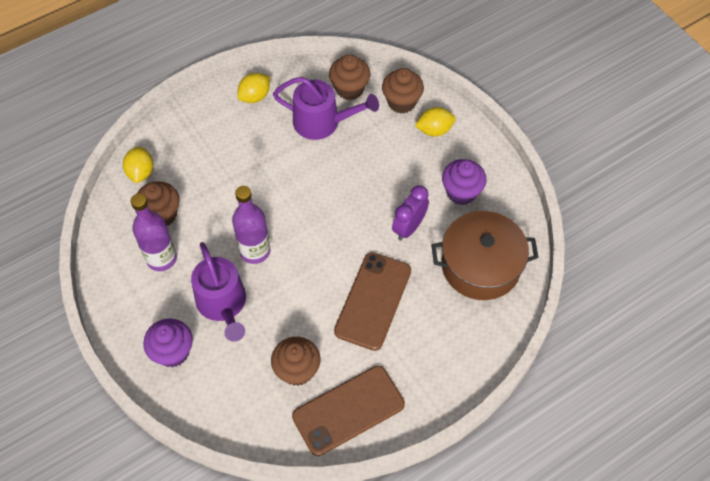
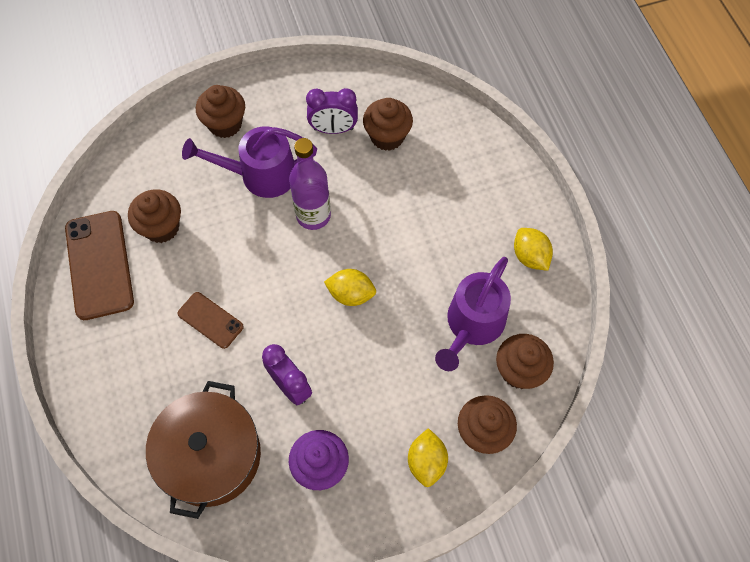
camera: 105 degrees right, 5 degrees up
yellow lemon [123,147,153,184] -> yellow lemon moved to [324,269,376,306]
purple bottle [131,194,177,271] -> purple clock [306,88,358,134]
purple cupcake [143,318,193,367] -> brown cupcake [196,85,245,138]
brown phone [334,252,411,351] -> brown phone [177,292,244,349], size x0.56

